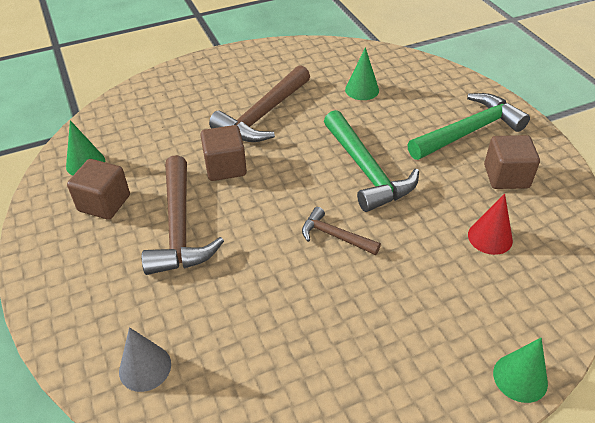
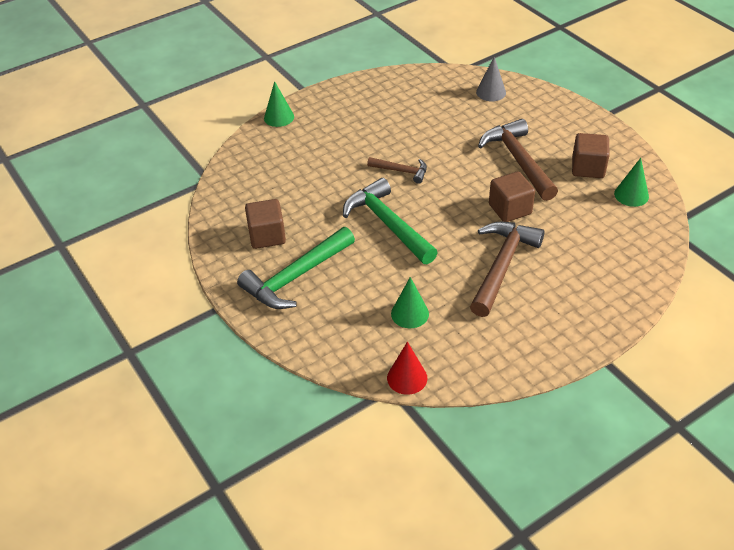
camera: 170 degrees right, 0 degrees up
red cone [468,194,513,255] -> red cone moved to [387,342,427,395]

